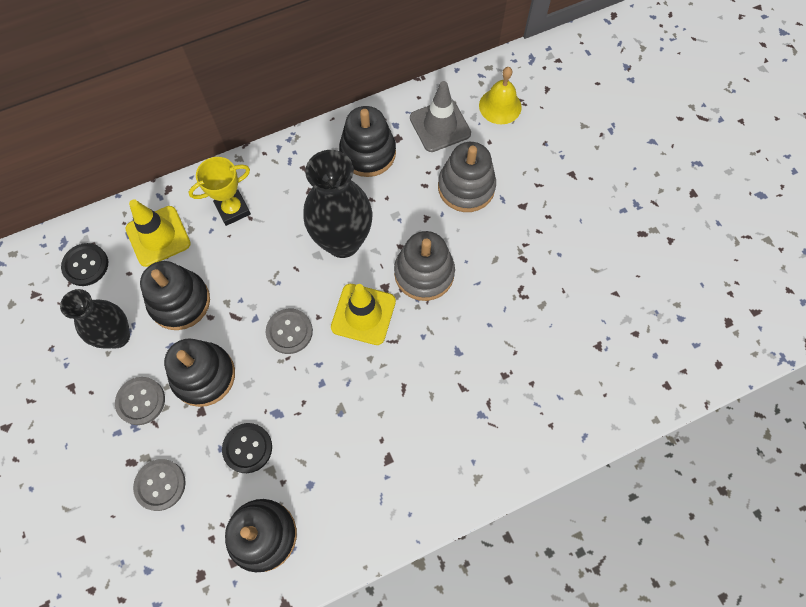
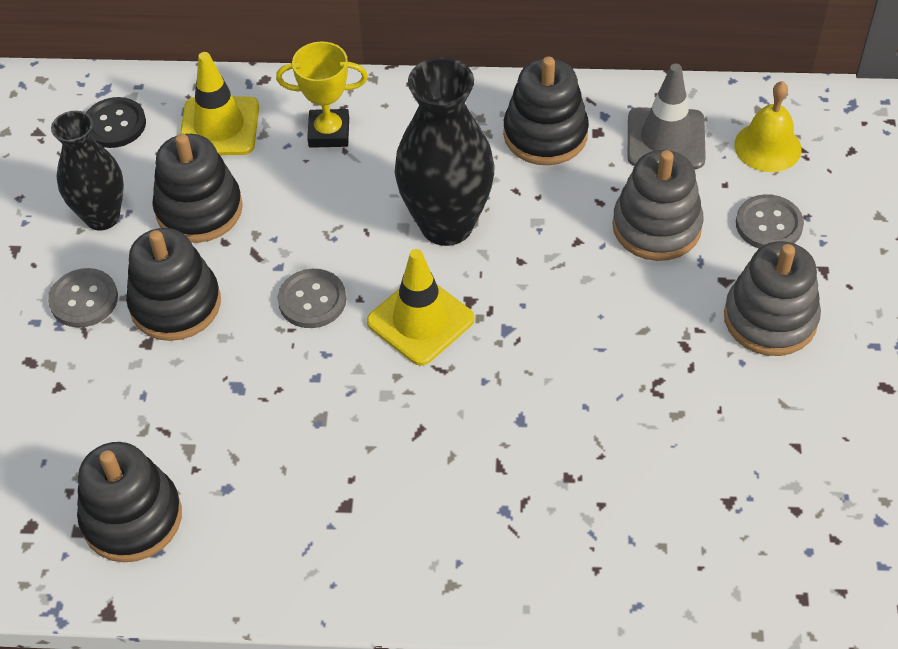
camera: 30 degrees right, 15 degrees down
grey button [133,459,186,511] -> grey button moved to [736,194,804,248]
black button [222,423,272,473] -> none
grey stacking toy [394,231,455,301] -> grey stacking toy moved to [724,241,821,356]

